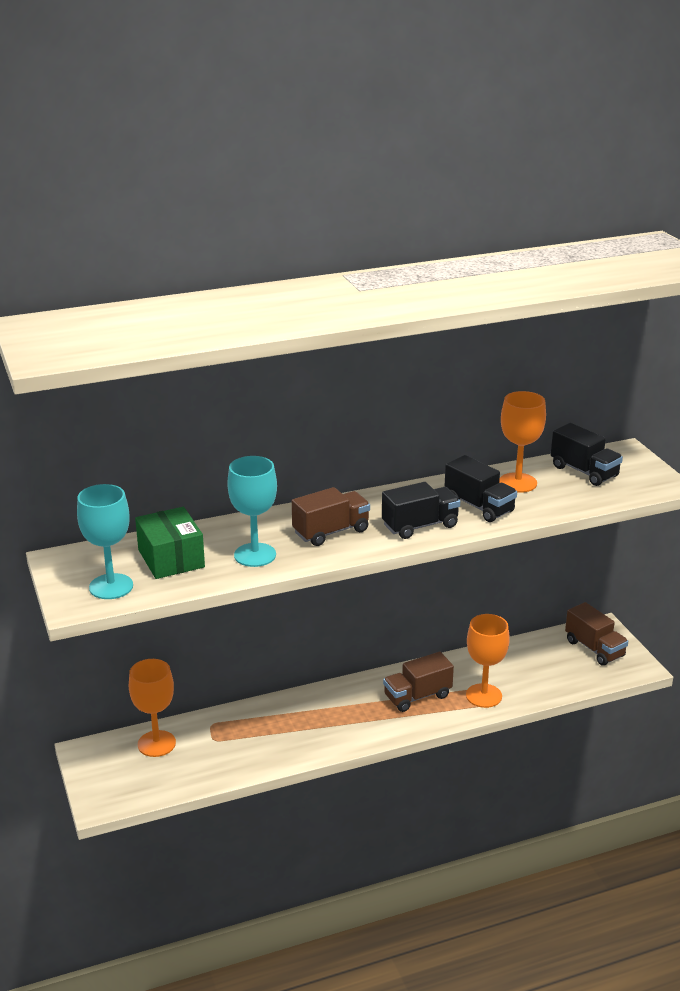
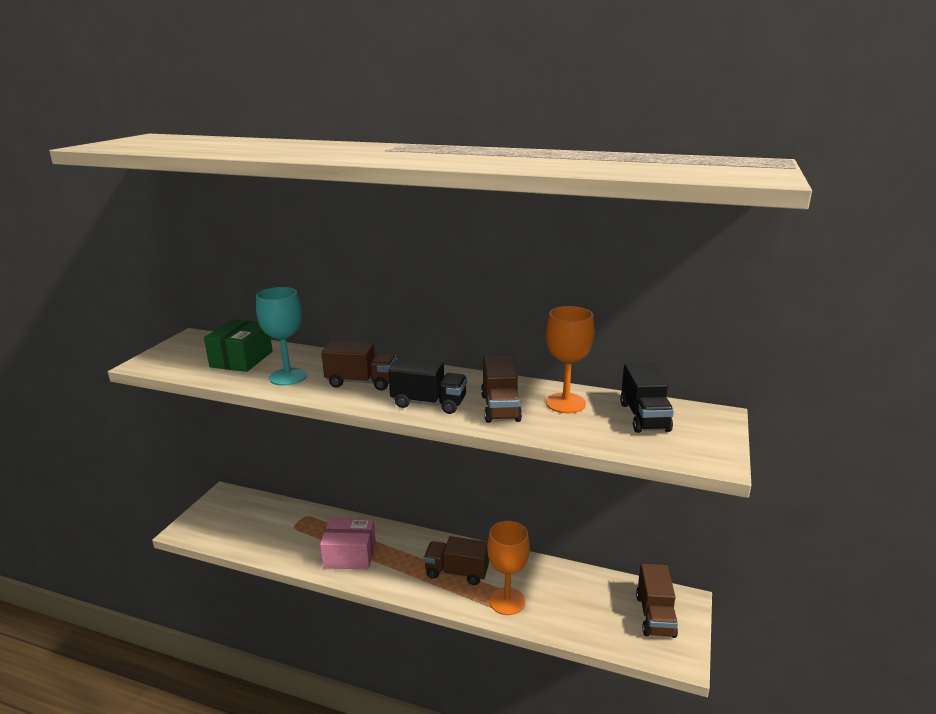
camera: 40 degrees right, 5 degrees down
turquoise goblet [77,484,133,599] -> none
orange goblet [129,659,176,757] -> none
black truck [444,455,517,522] -> brown truck [481,356,522,423]
none -> pink box [320,518,376,570]

